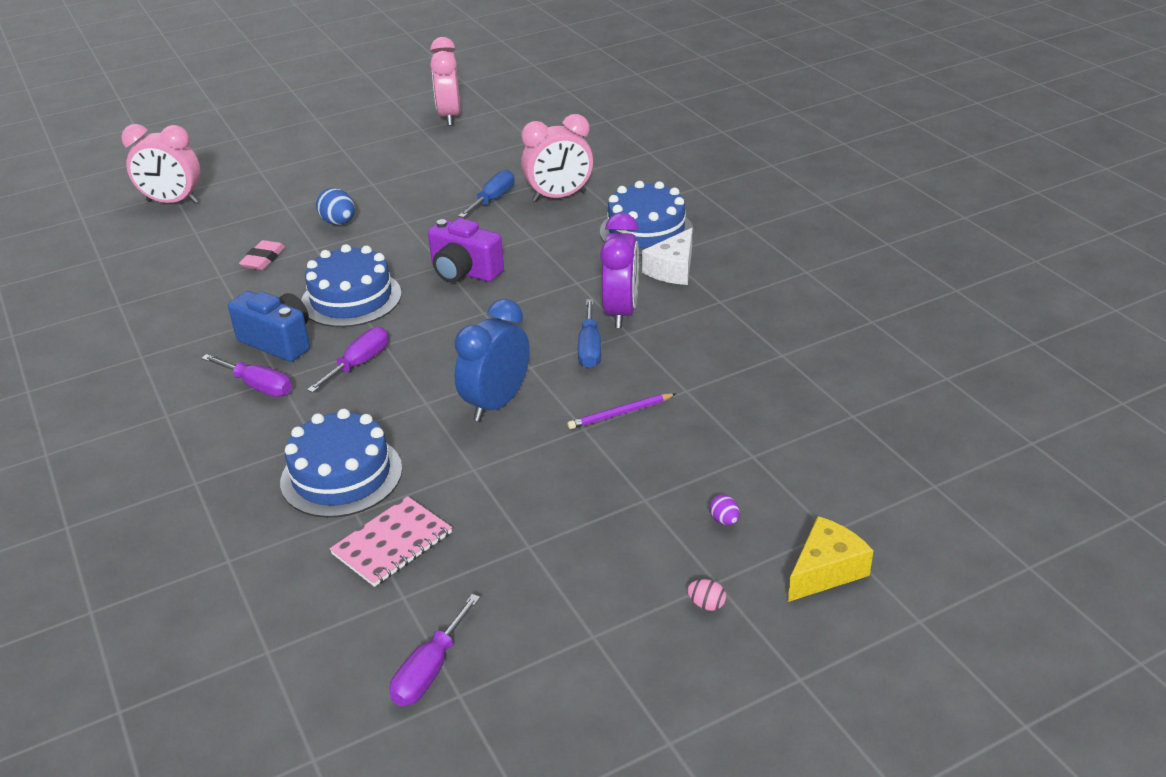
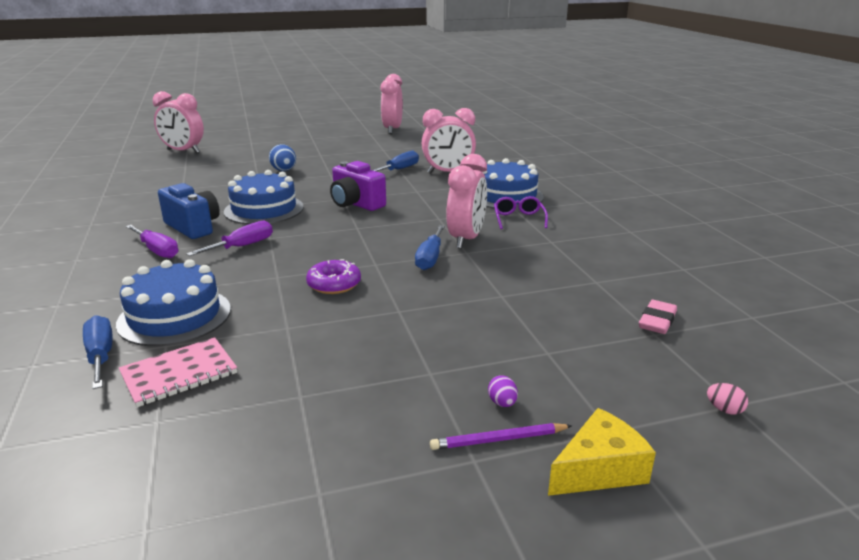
camera: 10 degrees right, 10 degrees down
pink eraser [239,240,285,270] -> pink eraser moved to [639,300,677,334]
purple screwdriver [390,594,480,706] -> none
blue clock [454,299,530,421] -> purple donut [306,259,361,294]
purple pencil [568,393,676,429] -> purple pencil moved to [430,423,572,450]
purple clock [600,213,639,328] -> pink clock [446,154,487,249]
white cheese [642,228,692,285] -> purple glasses [494,196,548,229]
pink egg [687,579,726,611] -> pink egg moved to [707,383,748,415]
none -> blue screwdriver [83,315,113,389]

